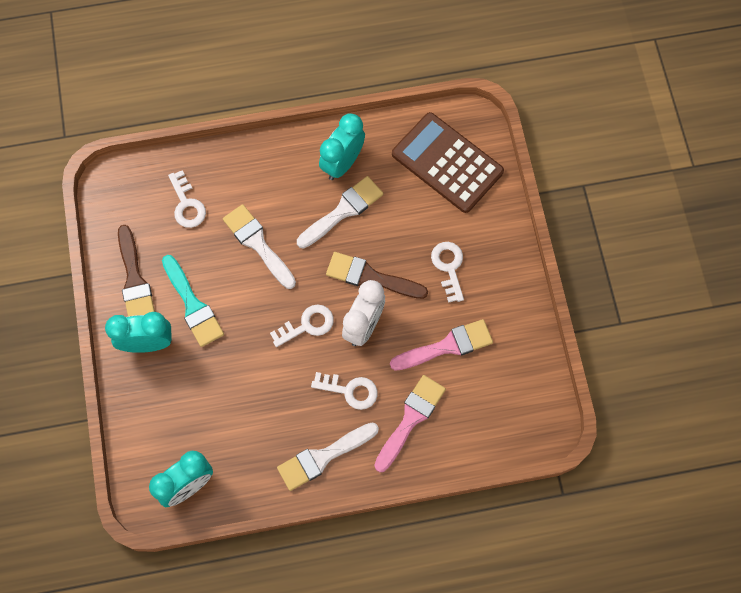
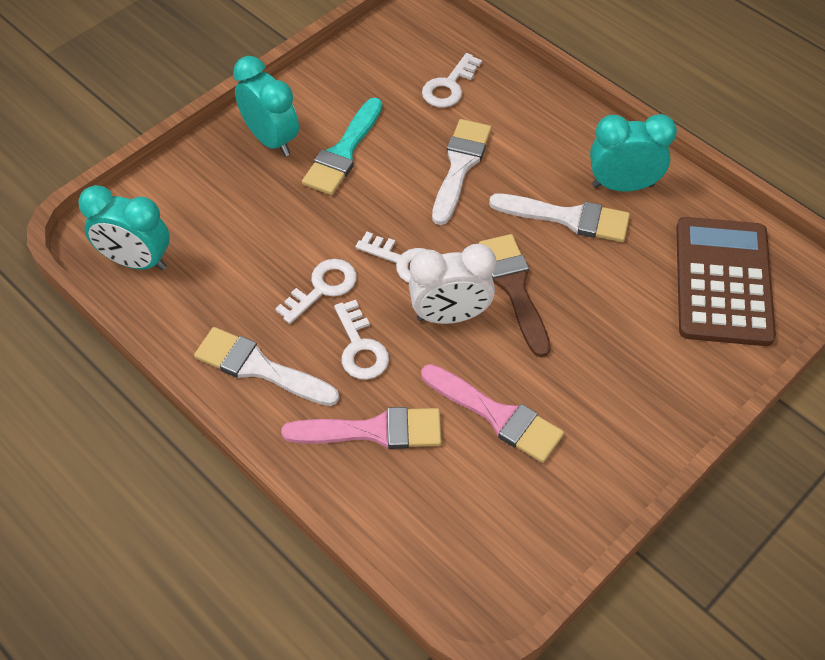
camera: 55 degrees right, 15 degrees down
brown brush [118,225,155,316] -> none
white key [431,242,464,303] -> white key moved to [275,259,357,324]

